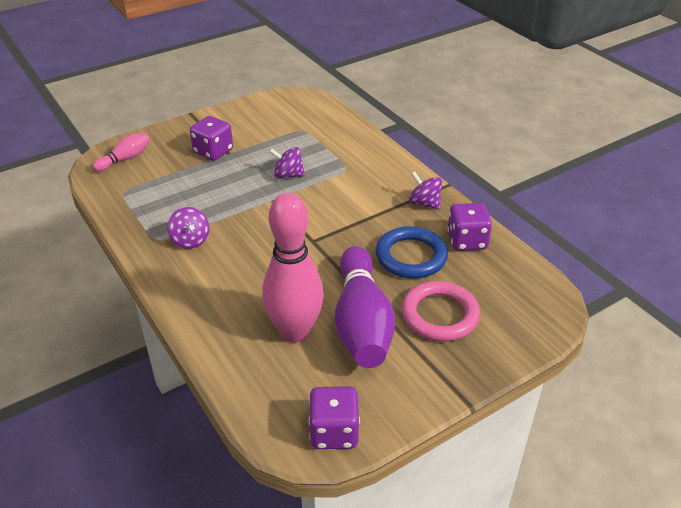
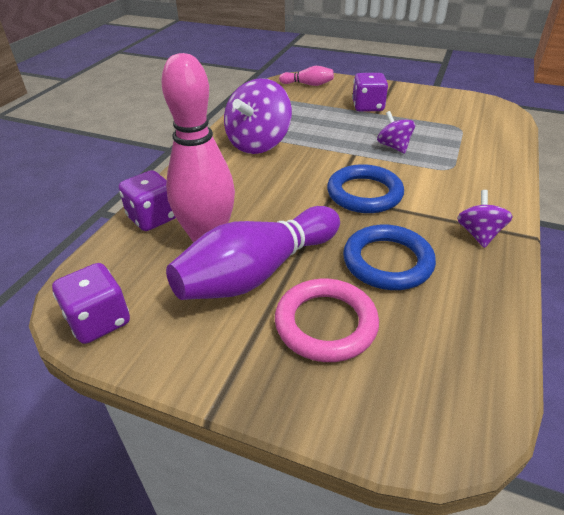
camera: 55 degrees right, 0 degrees up
purple spinning top [167,207,210,249] -> purple spinning top [224,78,292,154], size x1.89
purple dice [447,203,492,251] -> purple dice moved to [119,170,176,231]
none -> blue ring [327,164,404,213]

